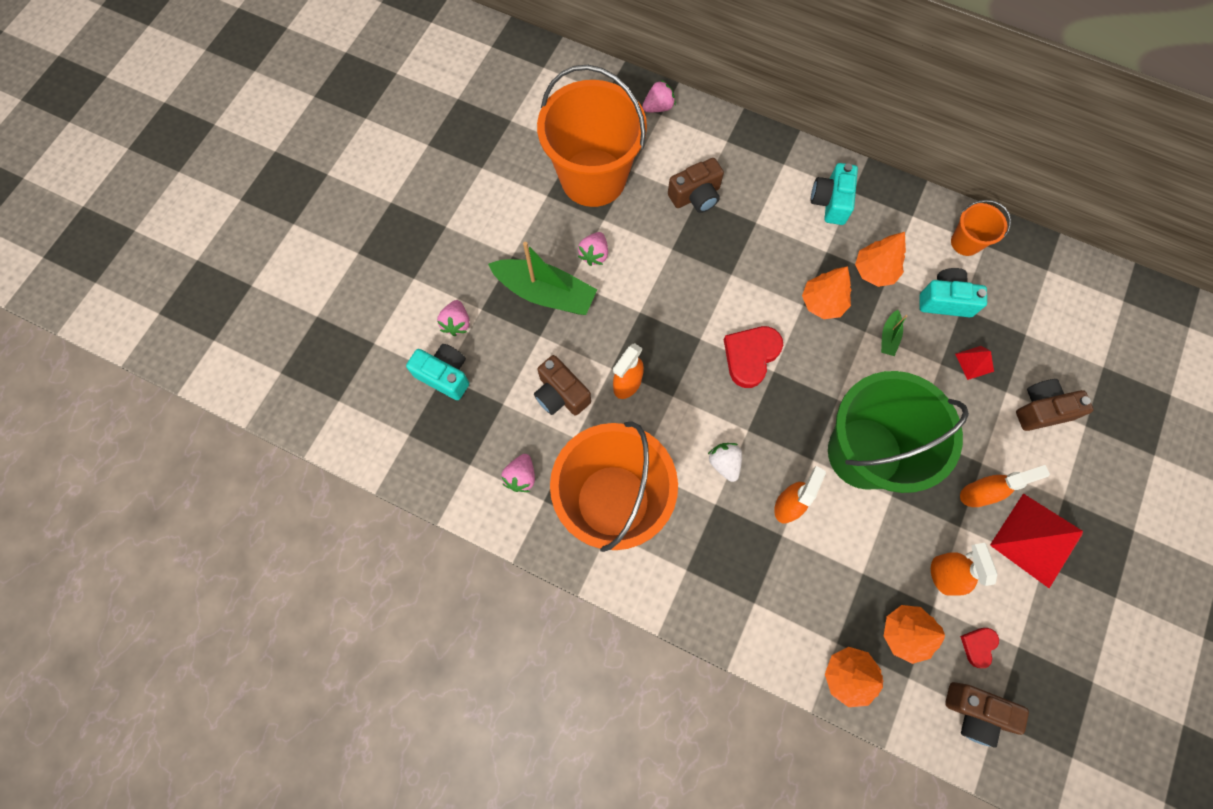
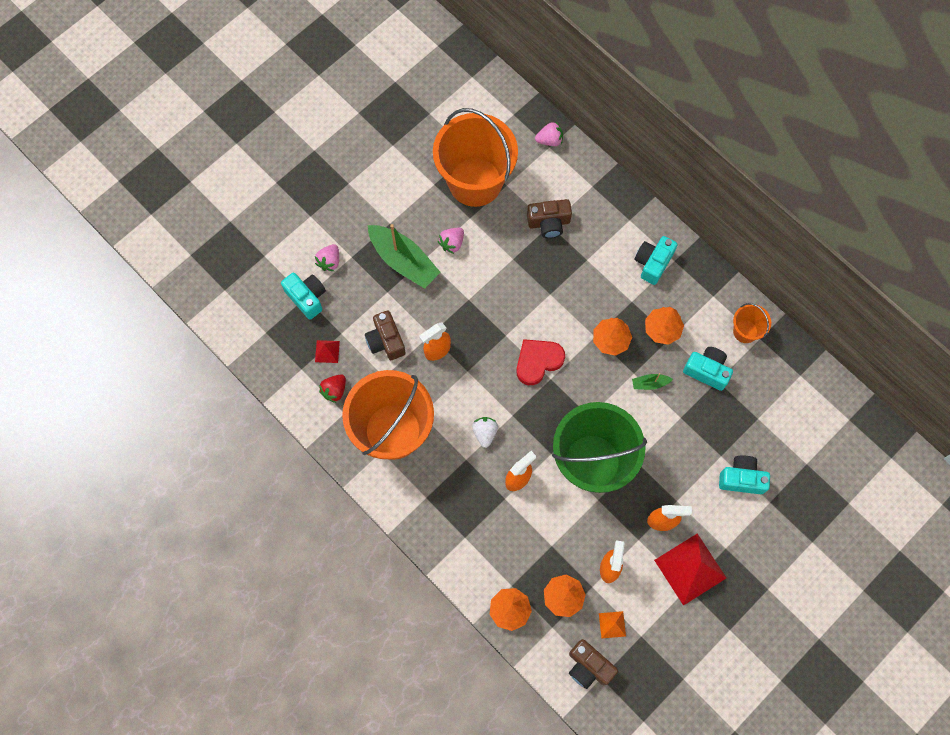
camera: 20 degrees right, 0 degrees up
pink strawberry [501,454,535,492] -> red strawberry [319,374,346,403]
green boat [881,310,908,356] -> green boat turned 45 degrees clockwise [632,373,673,390]
red pyramid [955,346,994,380] -> red pyramid moved to [315,340,340,363]
red heart [960,628,999,668] -> orange pyramid [599,611,626,639]
brown camera [1016,379,1093,431] -> turquoise camera [719,456,770,494]

